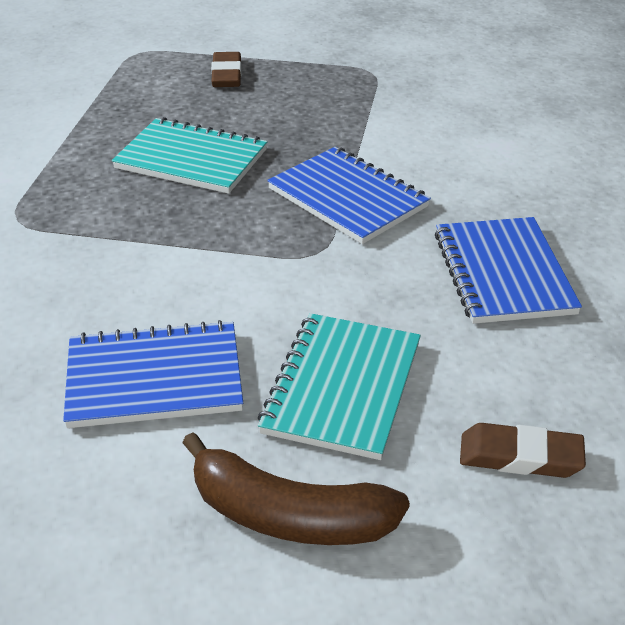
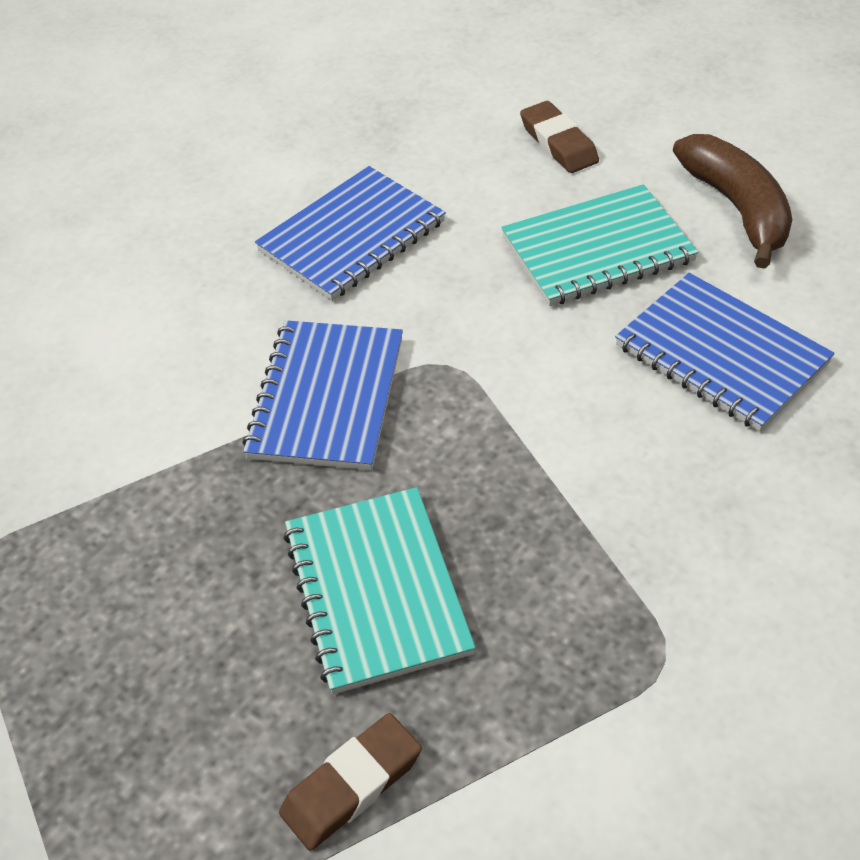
camera: 125 degrees left, 10 degrees up
brown eraser [211,52,242,87] -> brown eraser moved to [279,713,422,851]

